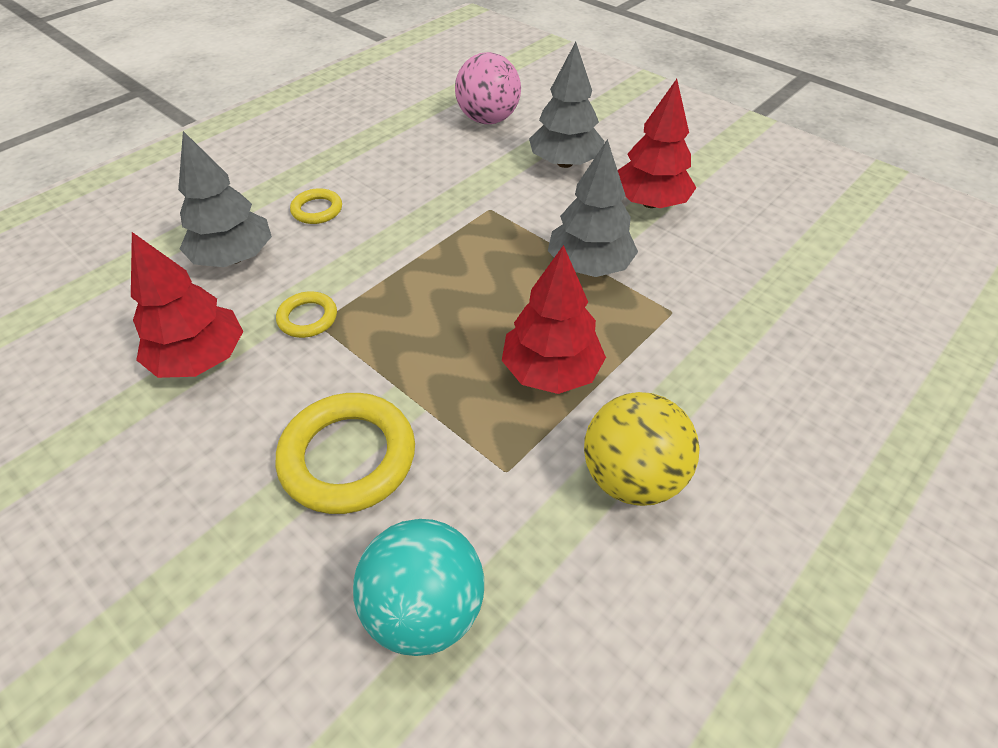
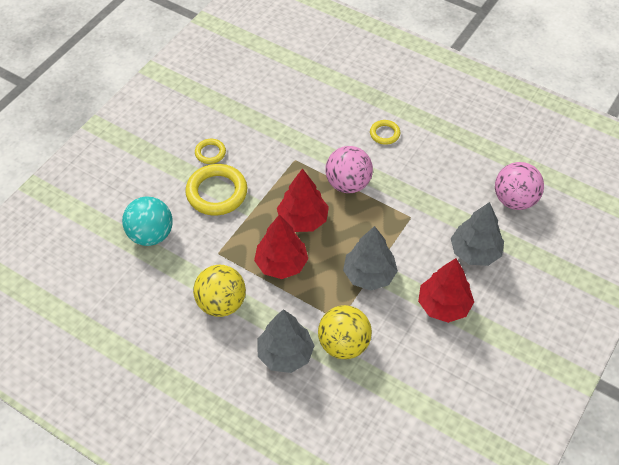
camera: 80 degrees right, 5 degrees up
red tree [131,232,243,378] -> red tree moved to [277,168,329,232]
grey tree [178,131,272,267] -> grey tree moved to [258,309,315,373]
yellow ring [276,292,337,338] -> yellow ring moved to [195,139,226,164]
none -> yellow ball [318,305,372,359]
none -> pink ball [325,146,373,193]

